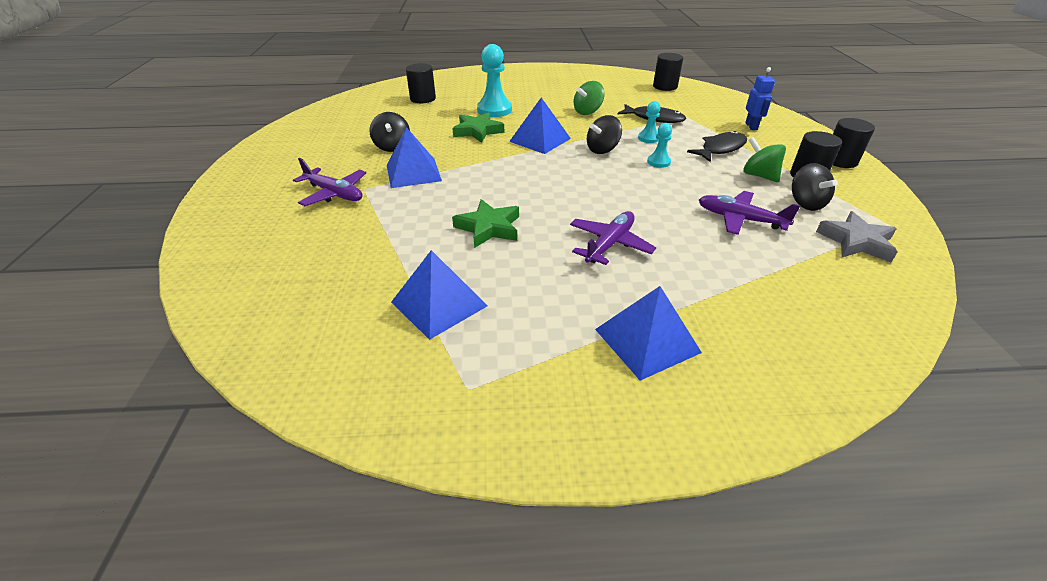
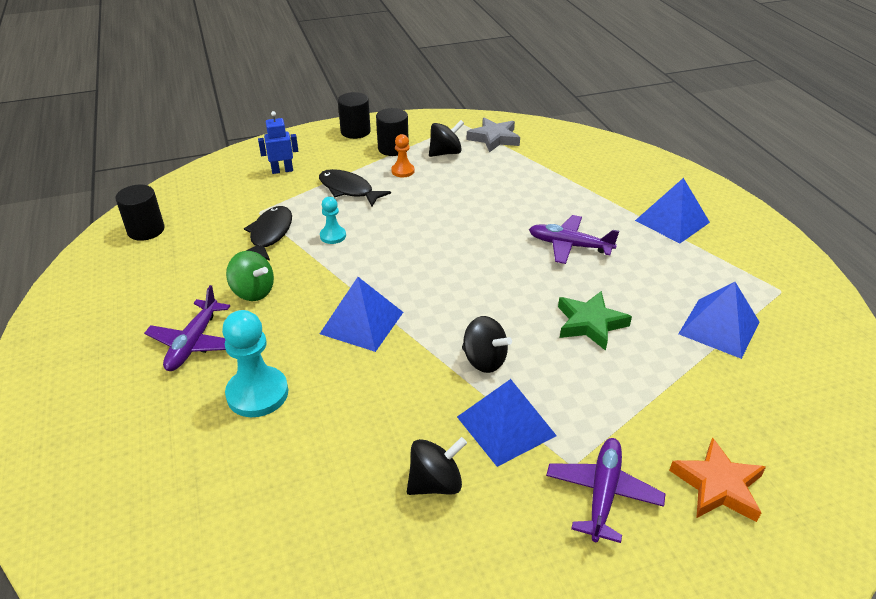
camera: 105 degrees left, 0 degrees up
black cylinder [406,63,436,103] -> none
green star [452,112,504,143] -> none
black spinning top [587,115,622,154] -> black spinning top moved to [462,316,512,373]
turquoise pawn [647,123,672,168] -> none
purple plane [699,191,800,235] -> purple plane moved to [144,285,230,371]
green spinning top [743,137,786,182] -> orange pawn [391,134,415,177]
none -> orange star [669,437,766,522]

